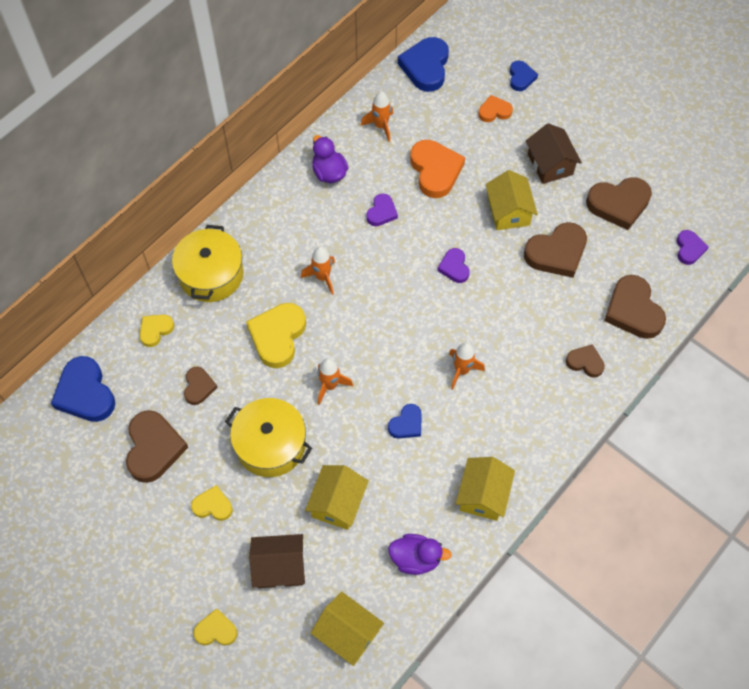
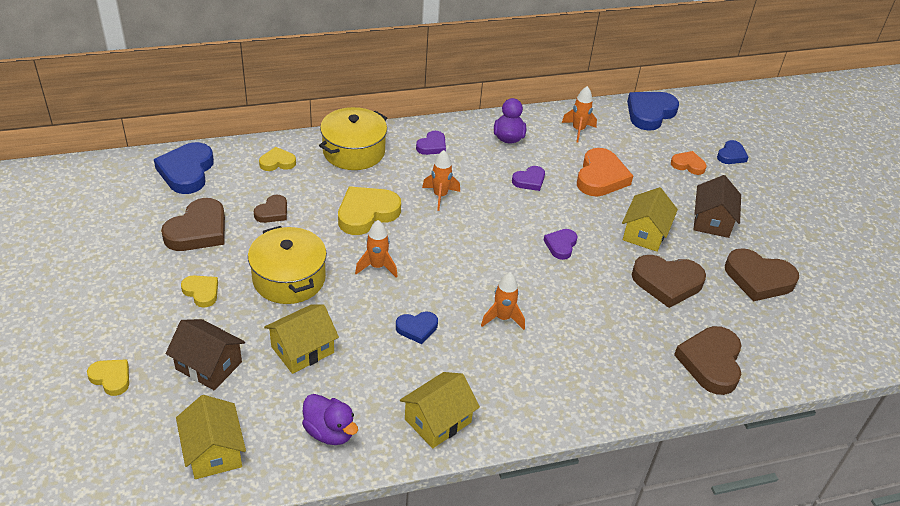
camera: 30 degrees right, 20 degrees down
brown heart [566,344,605,378] -> none
purple heart [677,230,709,265] -> purple heart moved to [416,131,446,155]

